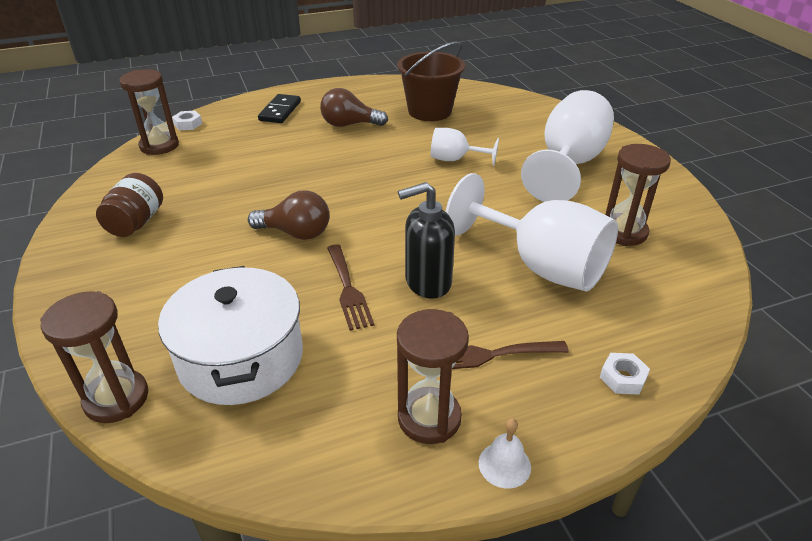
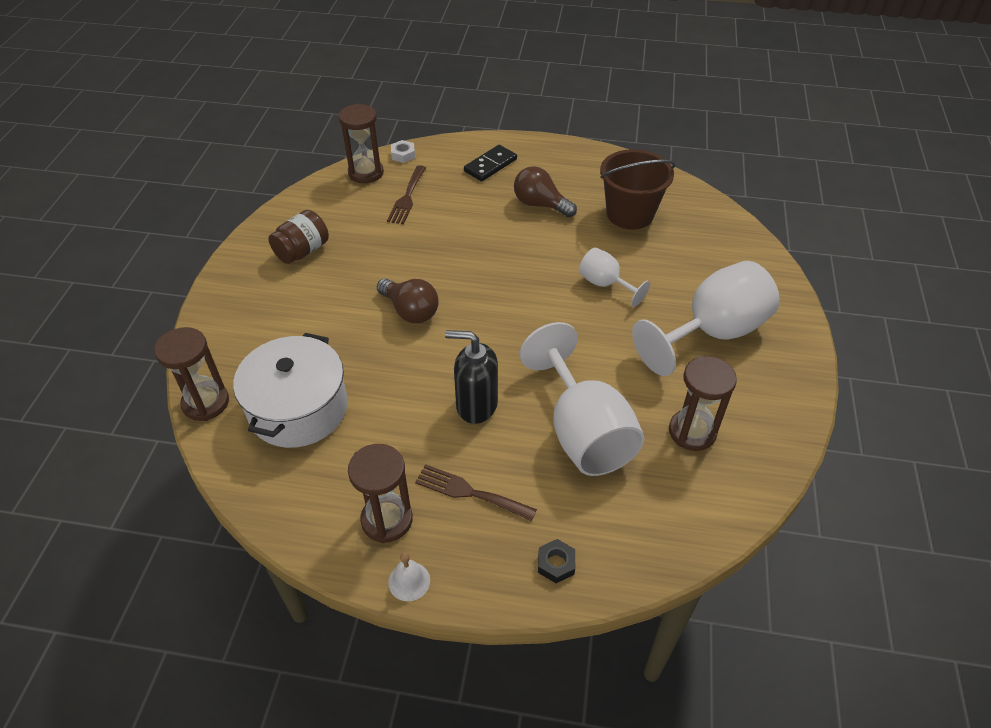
camera: 30 degrees right, 10 degrees up
brown fork [327,244,374,331] -> brown fork moved to [387,165,426,224]
white nut [600,353,650,395] -> black nut [538,539,575,583]

